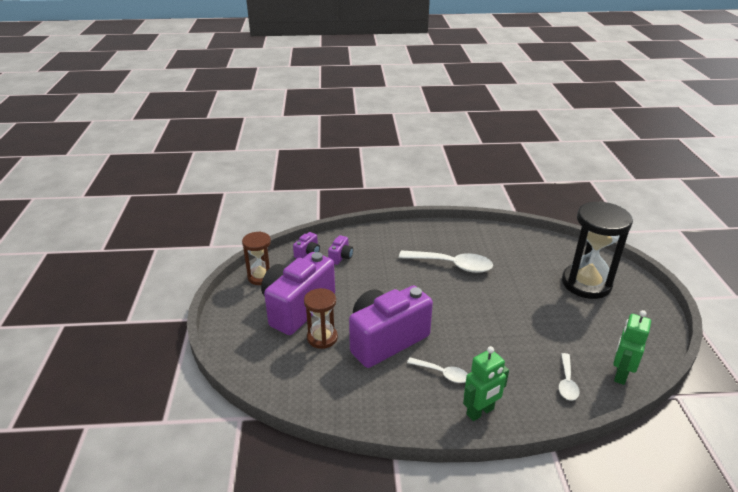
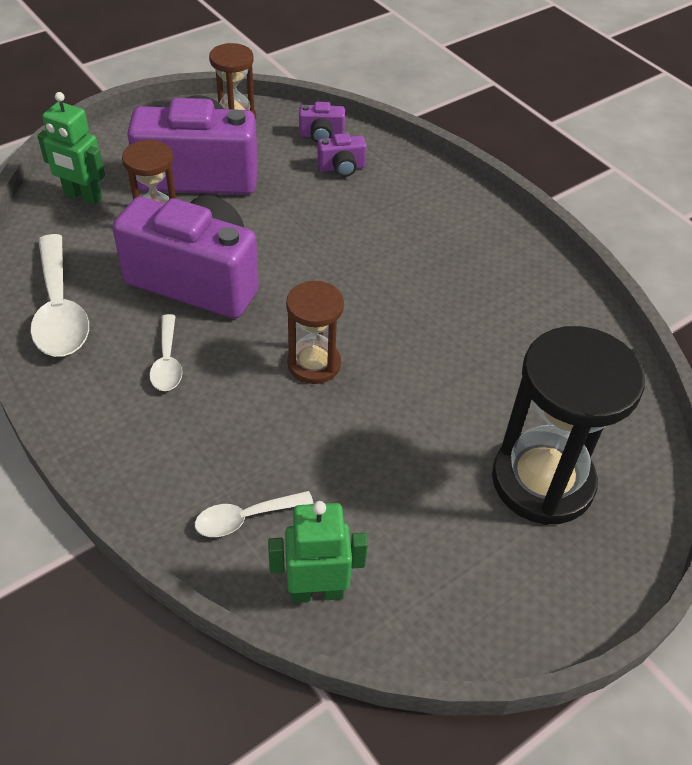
camera: 55 degrees right, 15 degrees up
white spoon [399,250,493,273] -> white spoon moved to [30,234,89,357]
green robot [463,346,509,421] -> green robot moved to [37,92,105,205]
none -> brown hourglass [286,281,344,384]

